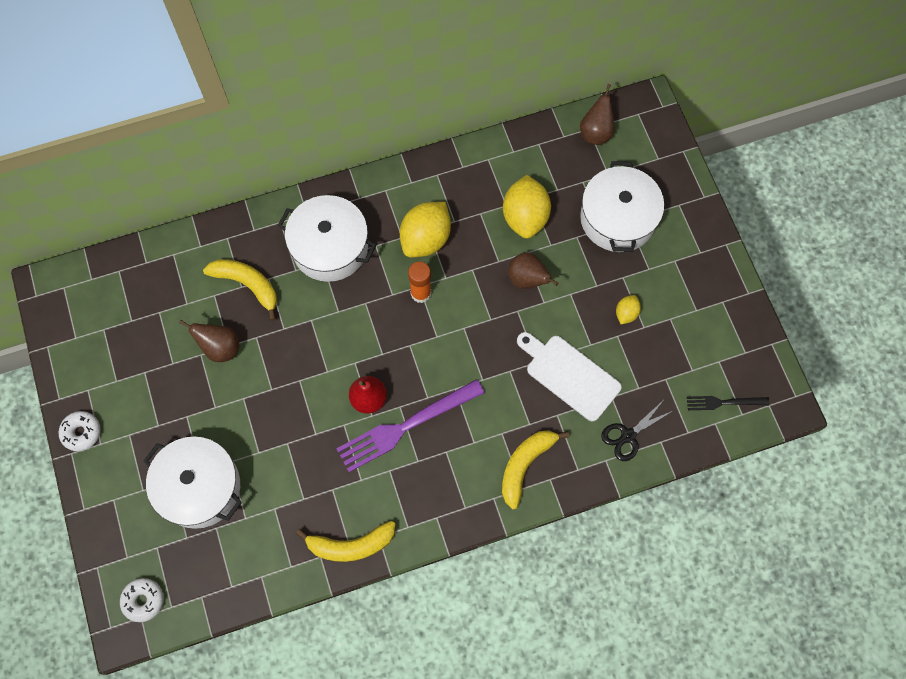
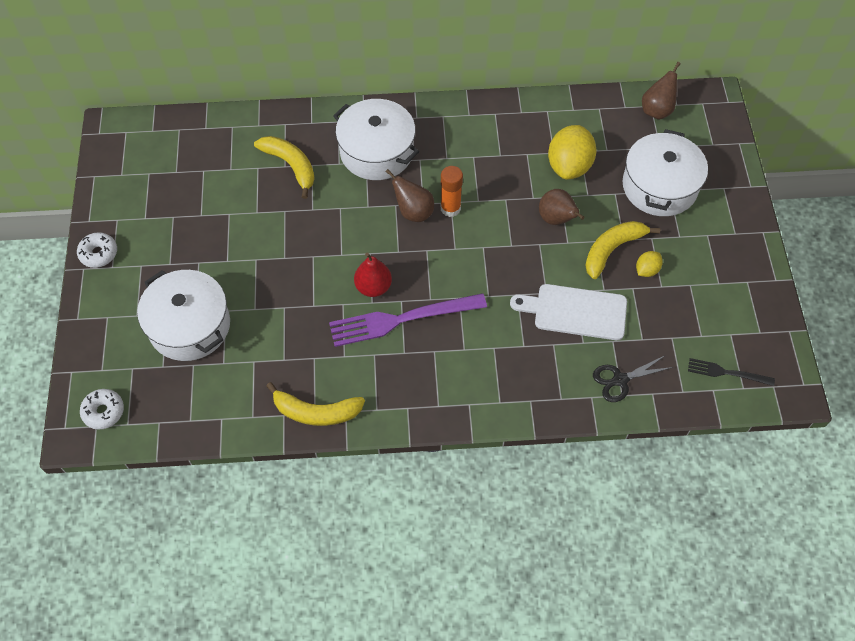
camera: 15 degrees right, 10 degrees down
brown pear [179,320,240,362] -> brown pear moved to [386,169,434,222]
yellow lemon [400,202,451,257] -> none
yellow banana [502,430,569,510] -> yellow banana moved to [585,221,660,279]
white cutting board [517,332,622,421] -> white cutting board turned 45 degrees counterclockwise [510,284,627,340]

